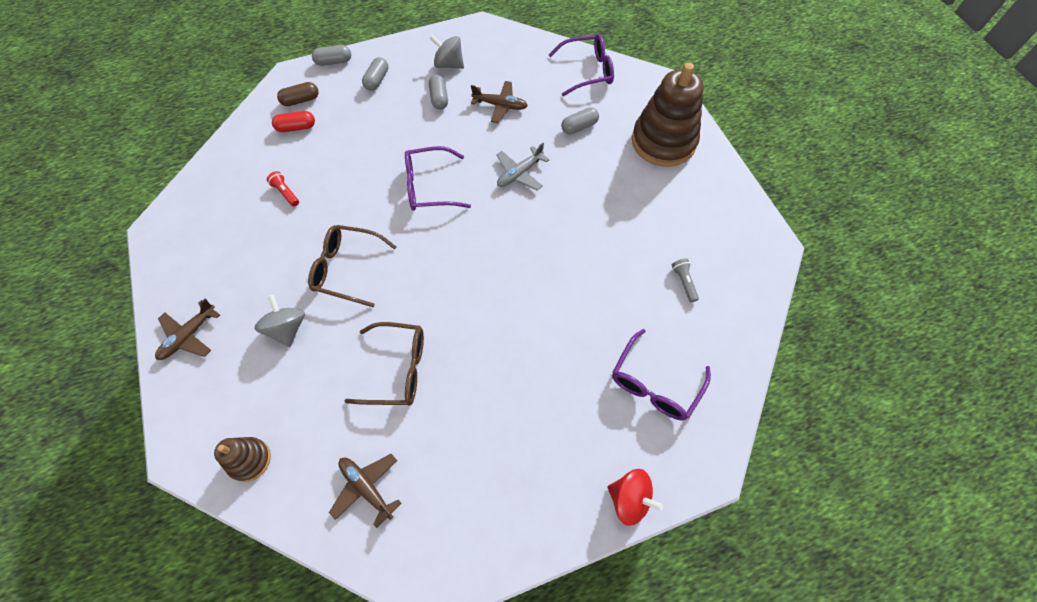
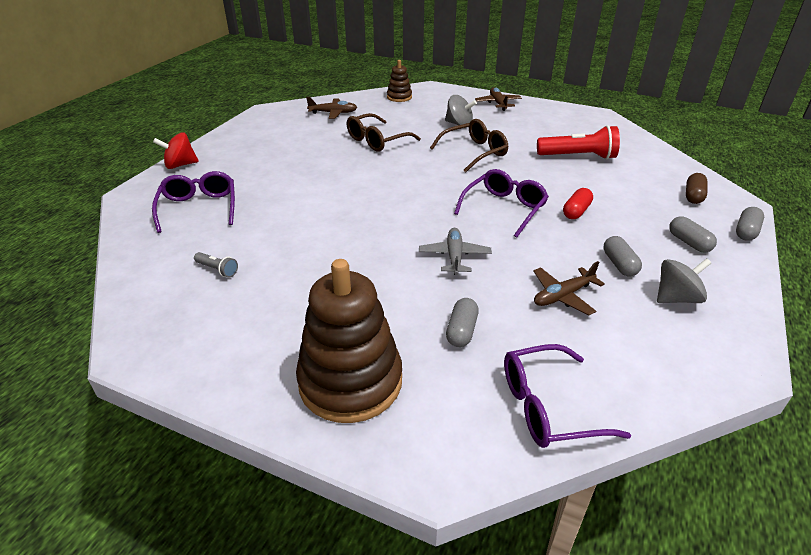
camera: 135 degrees right, 25 degrees down
red flashlight [267,171,299,207] -> red flashlight [537,125,620,160], size x2.13
red capsule [272,111,315,132] -> red capsule moved to [563,188,593,219]
grey capsule [429,75,448,109] -> grey capsule turned 45 degrees clockwise [604,236,642,276]
purple glasses [549,34,614,96] -> purple glasses turned 45 degrees clockwise [504,344,631,448]

